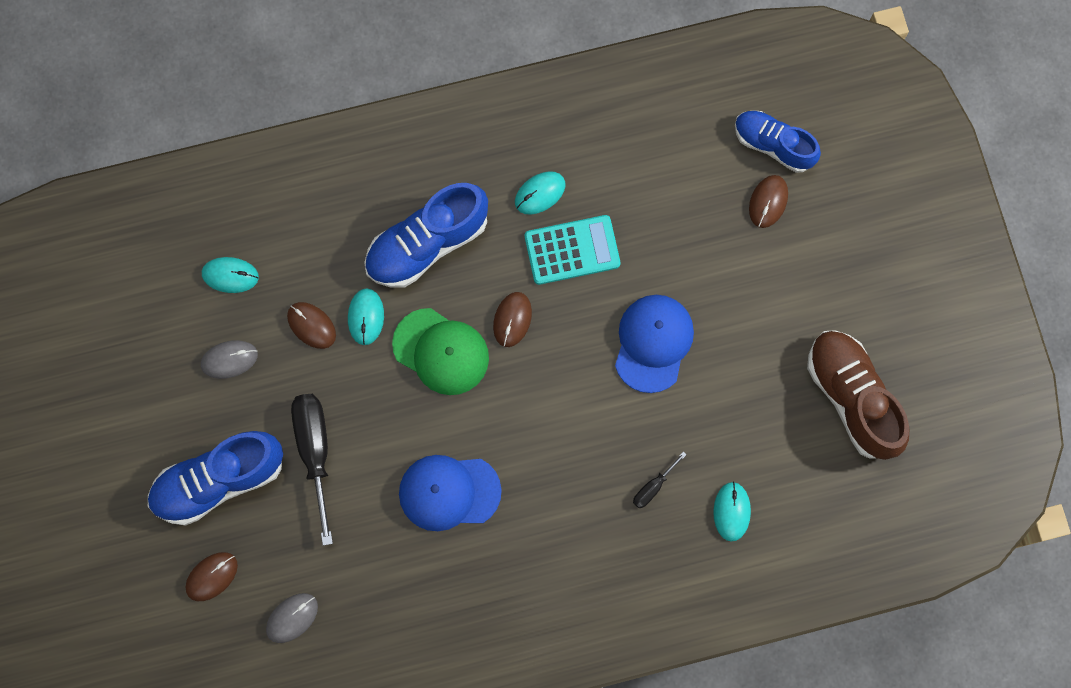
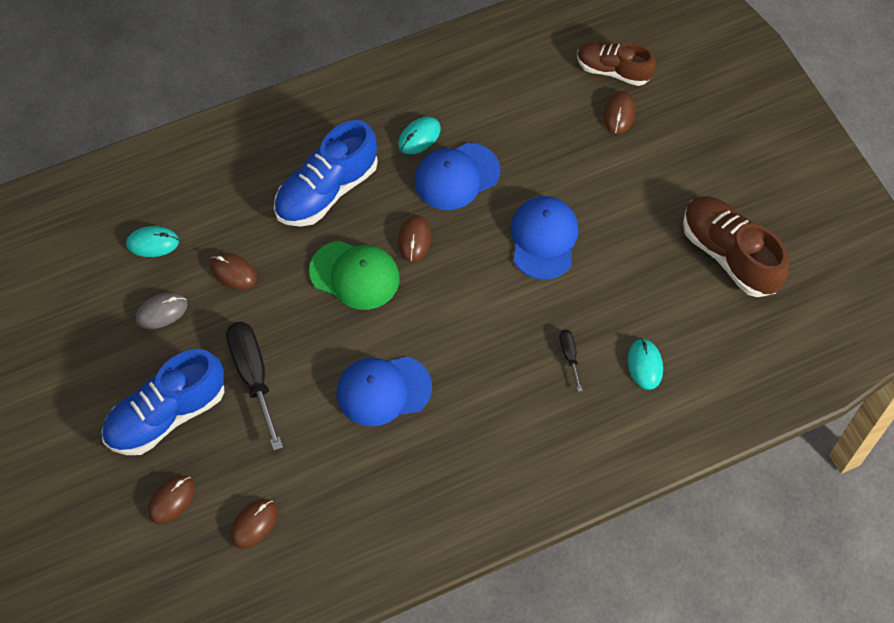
camera: 10 degrees left, 15 degrees down
grey mouse [266,593,318,643] -> brown mouse [230,499,277,549]
turquoise mouse [348,289,384,345] -> none
turquoise calculator [525,215,621,285] -> blue cap [414,143,501,210]
black screwdriver [633,452,687,508] -> black screwdriver turned 135 degrees clockwise [559,330,583,392]
blue shoe [735,110,821,173] -> brown shoe [577,42,656,86]

